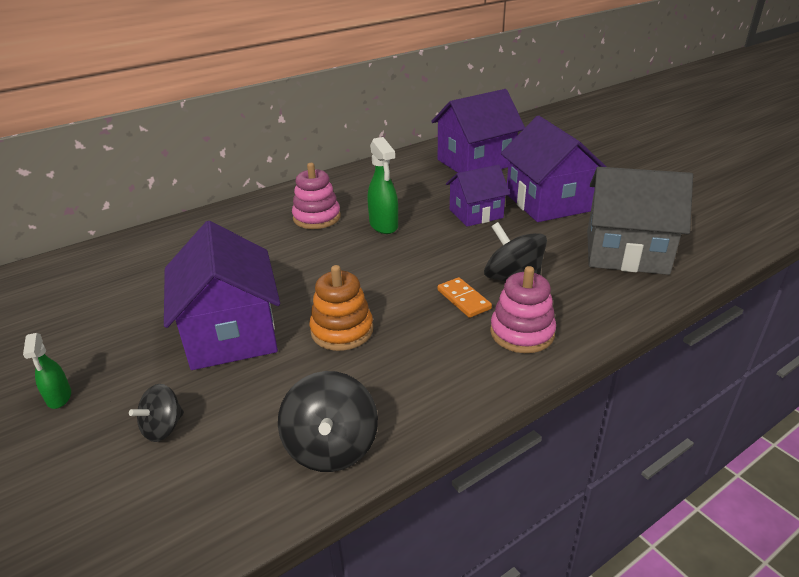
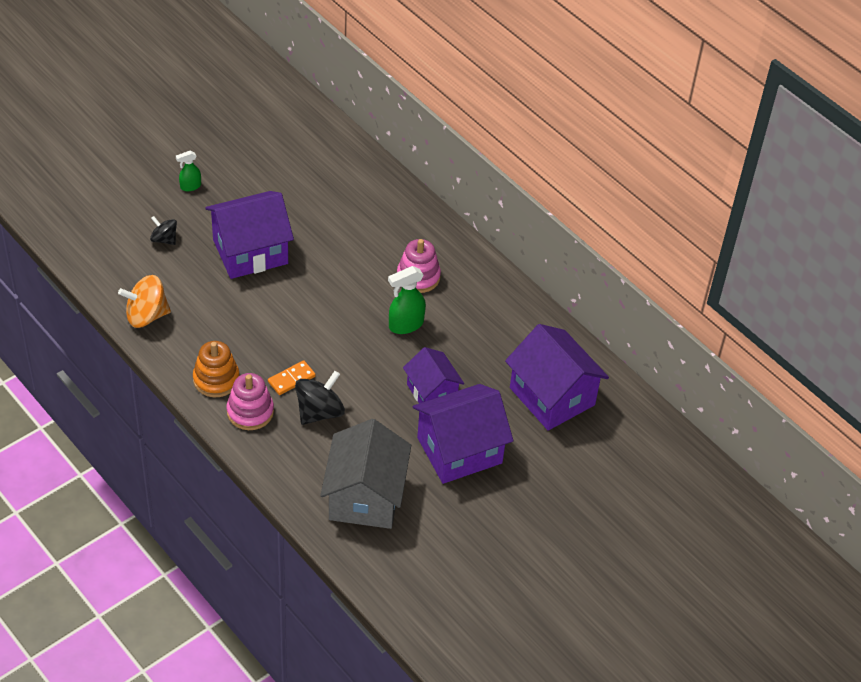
camera: 80 degrees right, 15 degrees up
black spinning top [278,371,378,472] -> orange spinning top [118,275,171,328]
orange stacking toy [309,265,373,351] -> orange stacking toy moved to [193,341,239,397]

